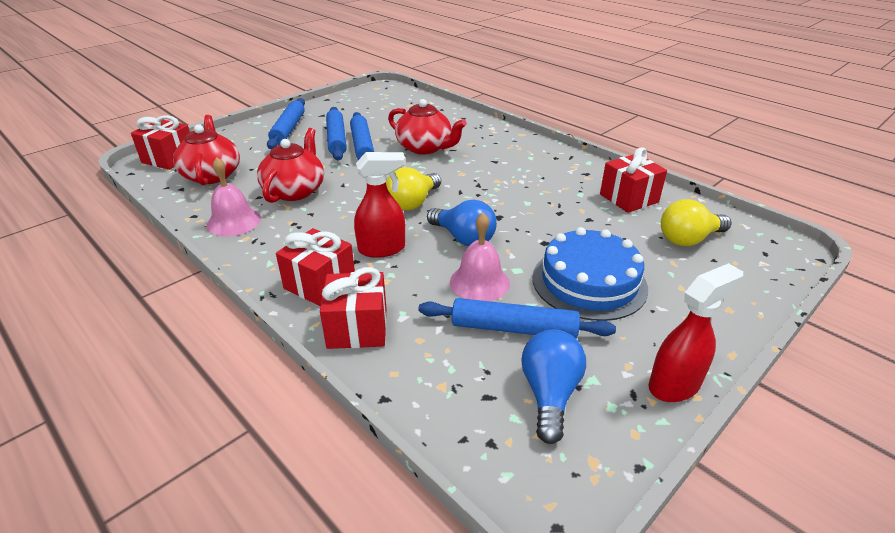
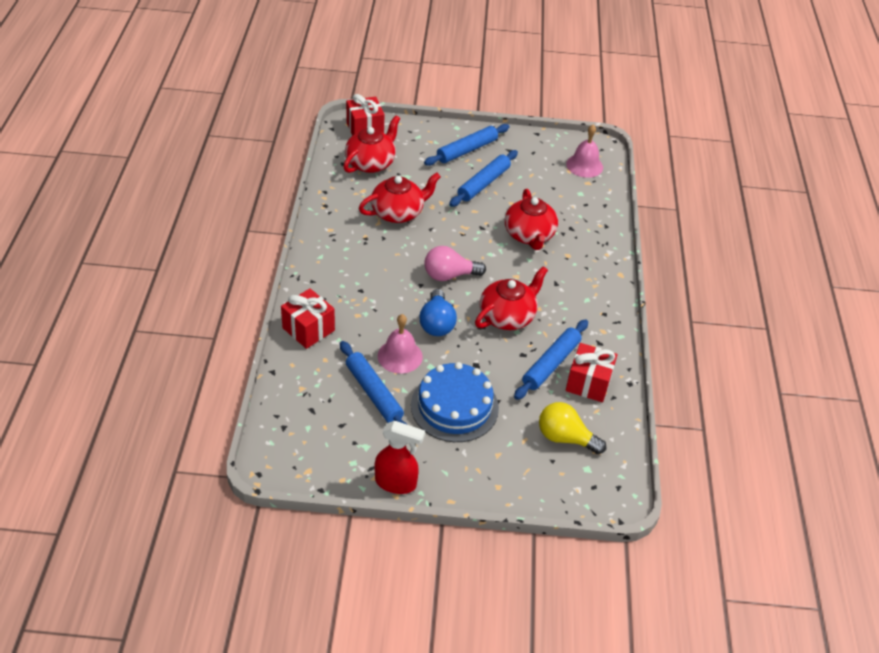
camera: 45 degrees right, 10 degrees up
pink bell [207,157,261,236] -> pink bell moved to [566,125,603,178]
red gift [276,228,355,306] -> none
blue rolling pin [350,112,374,160] -> blue rolling pin moved to [514,320,588,400]
red spray bottle [354,152,405,258] -> none
yellow light bulb [386,167,441,211] -> pink light bulb [424,246,486,281]
blue light bulb [521,329,586,444] -> none
none -> red teapot [475,266,548,330]

